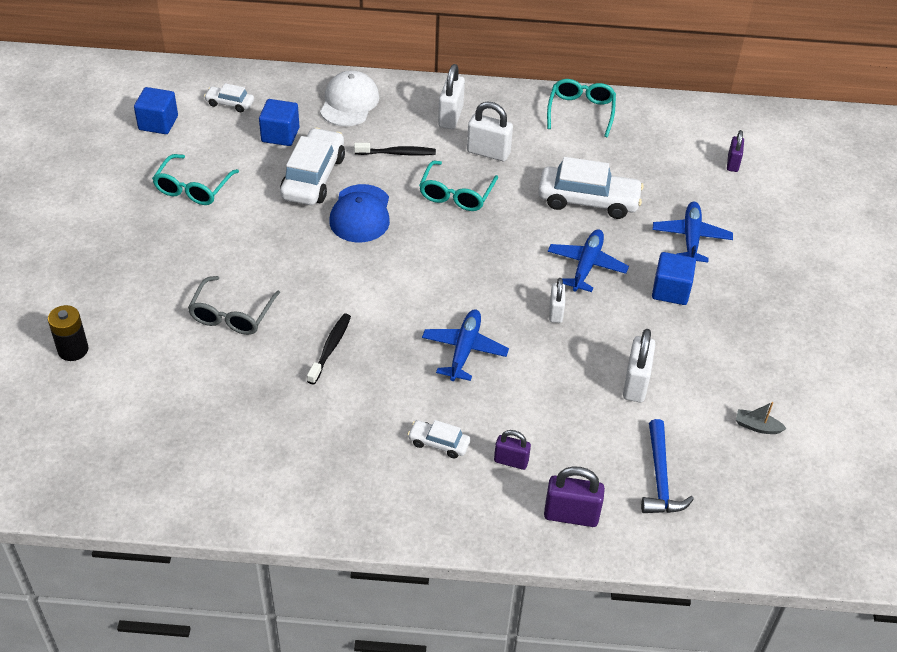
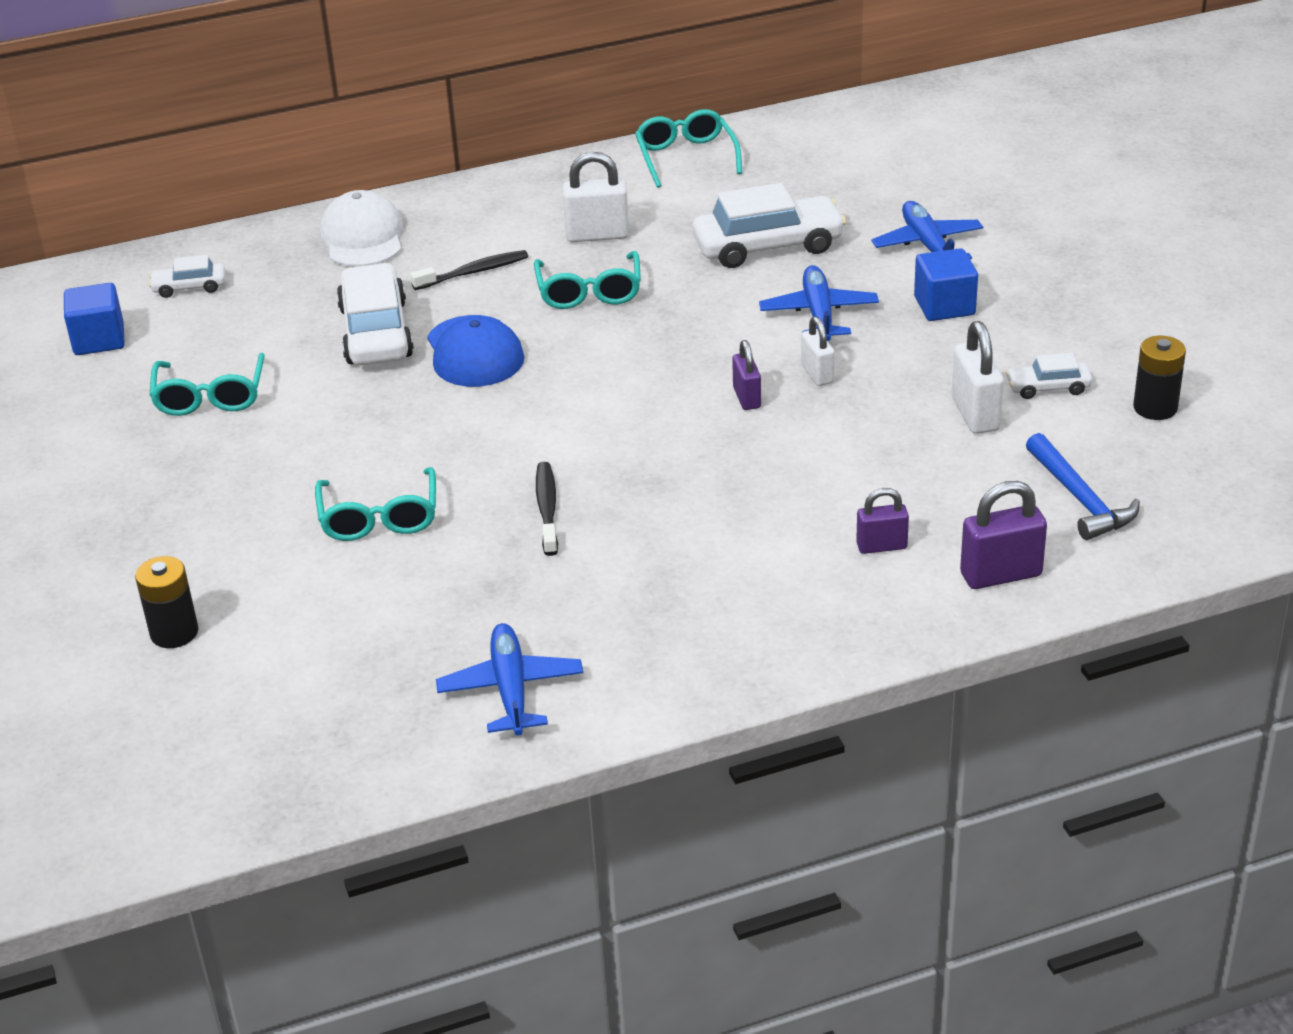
camera: 20 degrees left, 10 degrees down
grey glasses [188,276,280,335] -> turquoise glasses [315,467,436,541]
blue cube [259,99,299,146] -> none
white car [407,420,470,458] -> white car moved to [1006,353,1092,399]
blue plane [422,309,509,381] -> blue plane moved to [436,623,583,736]
white padlock [438,64,465,129] -> none
purple padlock [727,130,744,172] -> purple padlock moved to [732,340,761,410]
grey boat [736,402,787,434] -> black battery [1133,336,1186,420]

